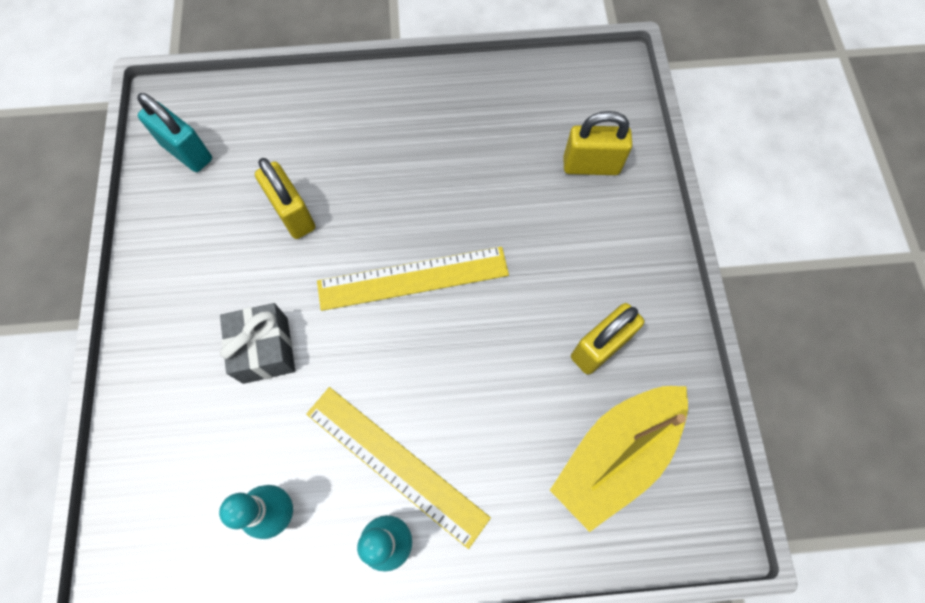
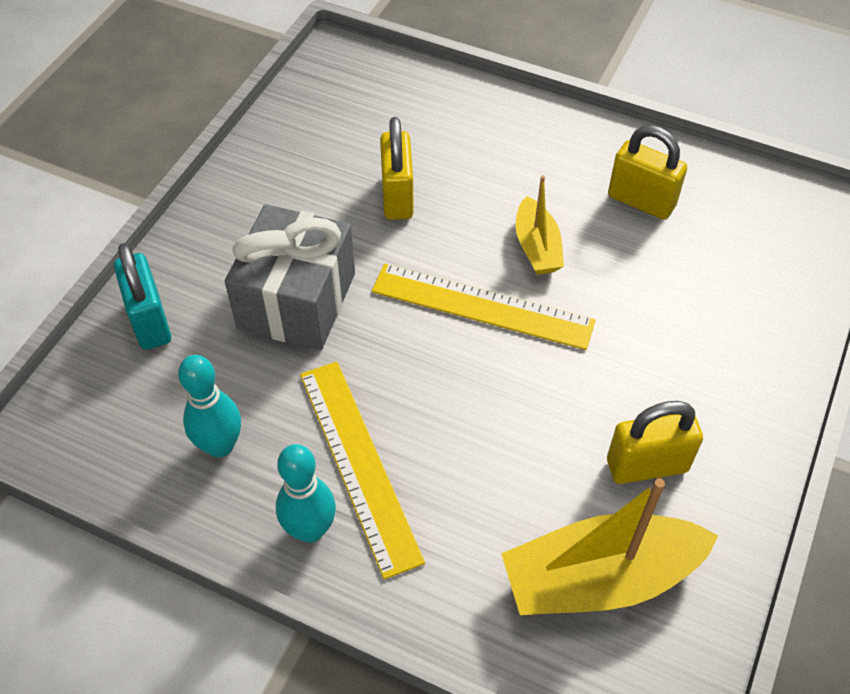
camera: 30 degrees right, 15 degrees down
turquoise padlock [137,93,212,172] -> turquoise padlock moved to [114,243,171,350]
grey gift [220,303,295,384] -> grey gift [225,204,355,350], size x1.52
yellow padlock [563,111,632,175] -> yellow padlock moved to [608,125,687,220]
none -> yellow boat [516,175,564,275]

